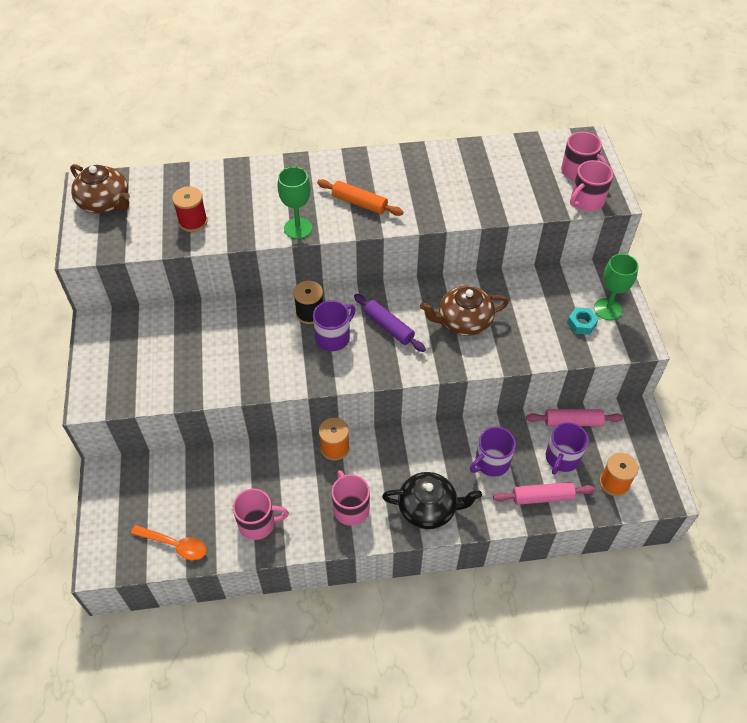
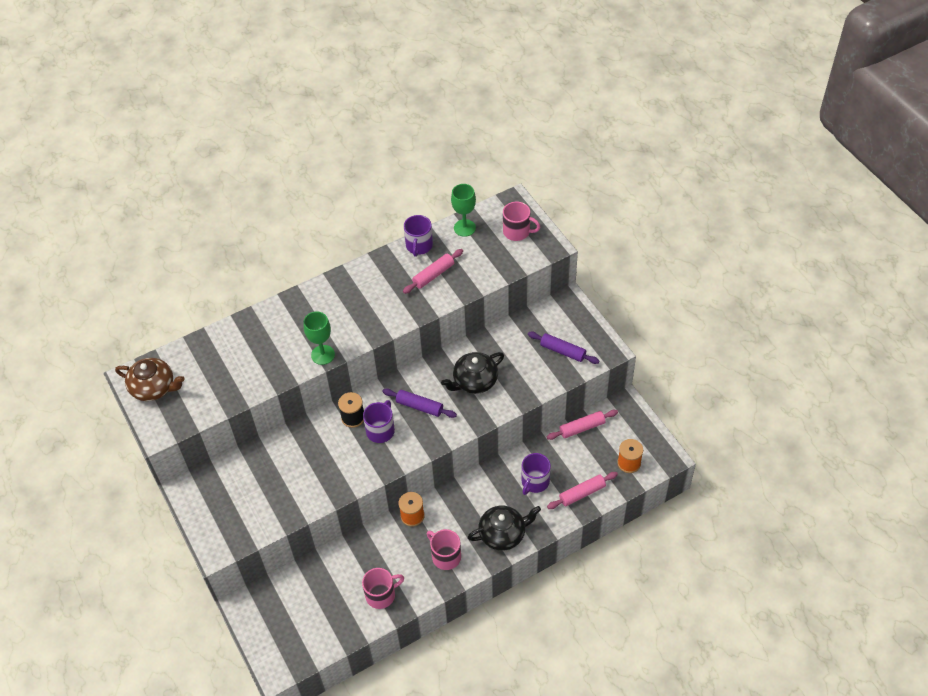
camera: 20 degrees left, 0 degrees up
orange spoon [131,525,207,560] -> none
red spool [172,186,208,232] -> none
orange rolling pin [317,179,403,216] -> none
brown teapot [420,286,509,336] -> black teapot [441,352,504,394]
purple mug [546,422,588,475] -> purple mug moved to [404,215,433,257]
turquoise nut [567,307,598,335] -> purple rolling pin [528,332,599,364]
pink mug [570,160,613,211] -> none
green goblet [594,254,639,320] -> green goblet moved to [451,184,476,237]
none -> pink rolling pin [403,249,463,294]

